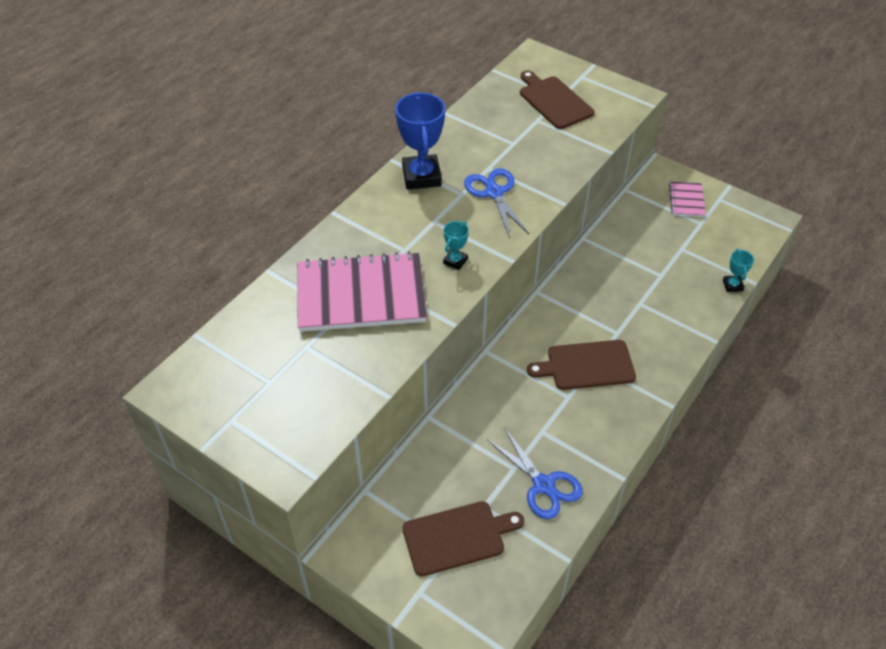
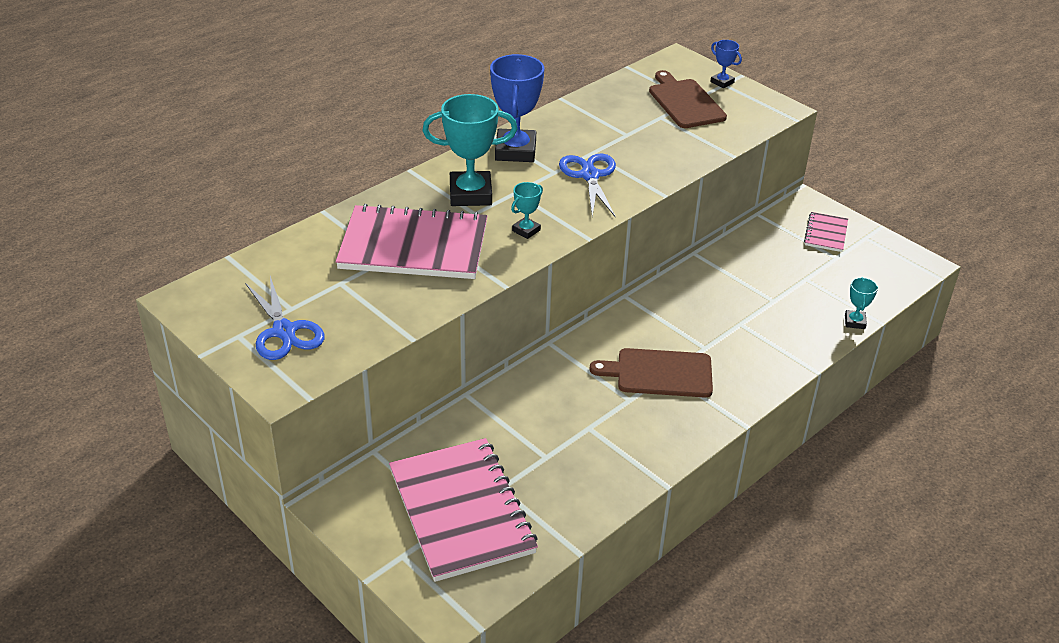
camera: 10 degrees right, 10 degrees down
brown cutting board [402,501,524,576] -> pink notebook [389,438,538,582]
blue scissors [487,427,583,519] -> blue scissors moved to [245,276,324,360]
none -> turquoise trophy [422,94,518,206]
none -> blue trophy [710,40,742,88]

